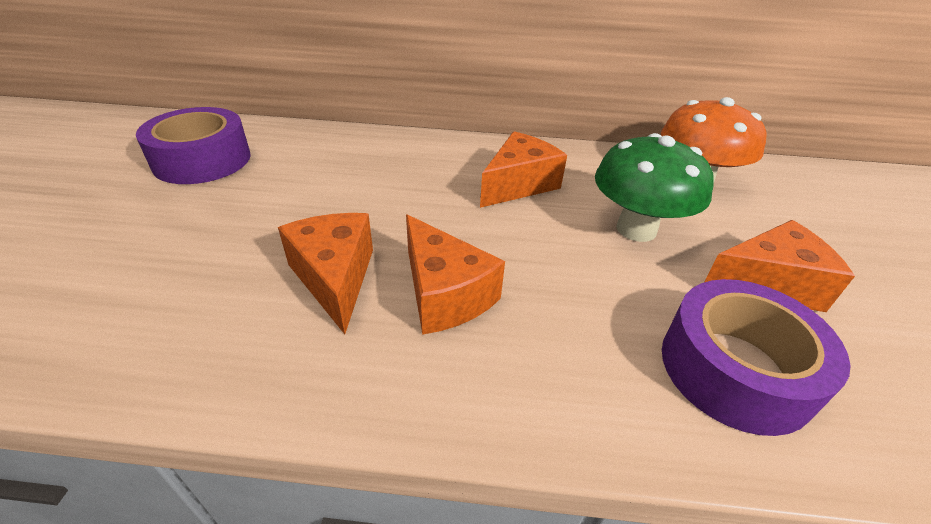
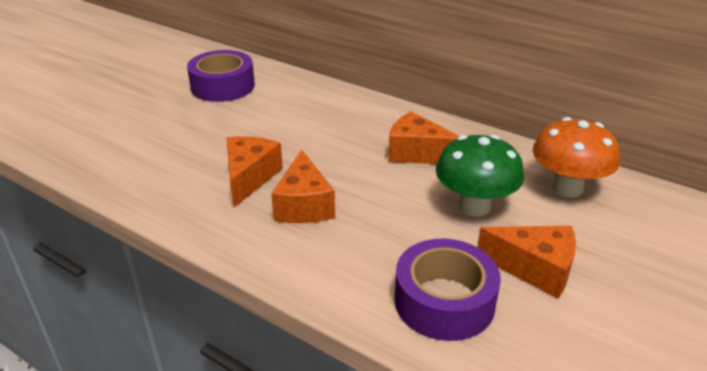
camera: 30 degrees right, 5 degrees down
orange cheese [480,131,567,208] -> orange cheese turned 135 degrees counterclockwise [388,111,459,164]

